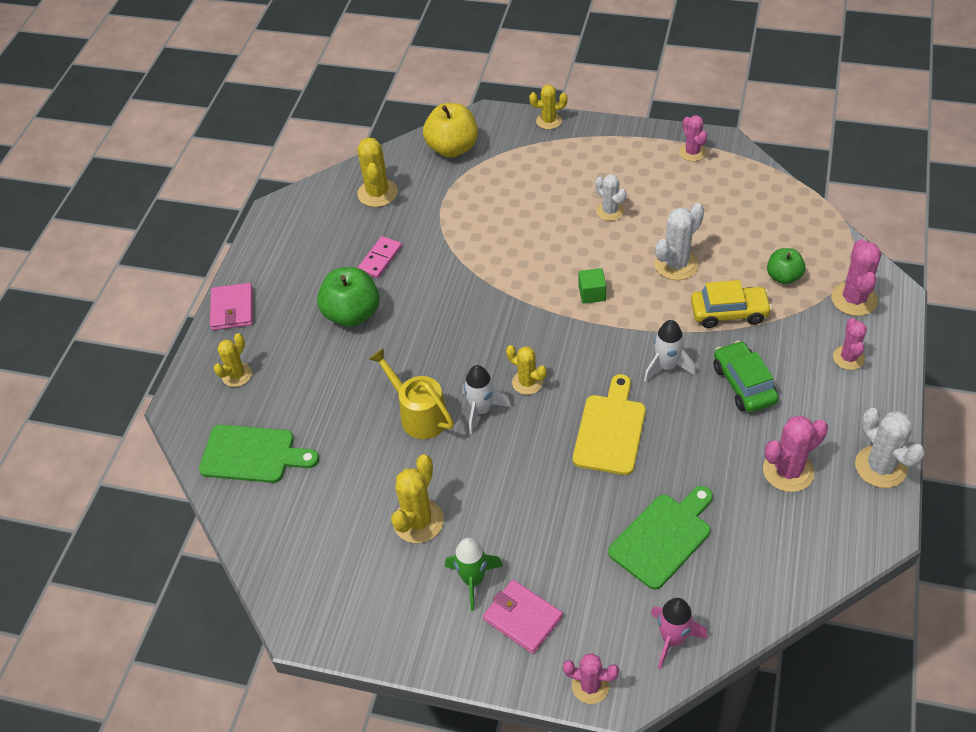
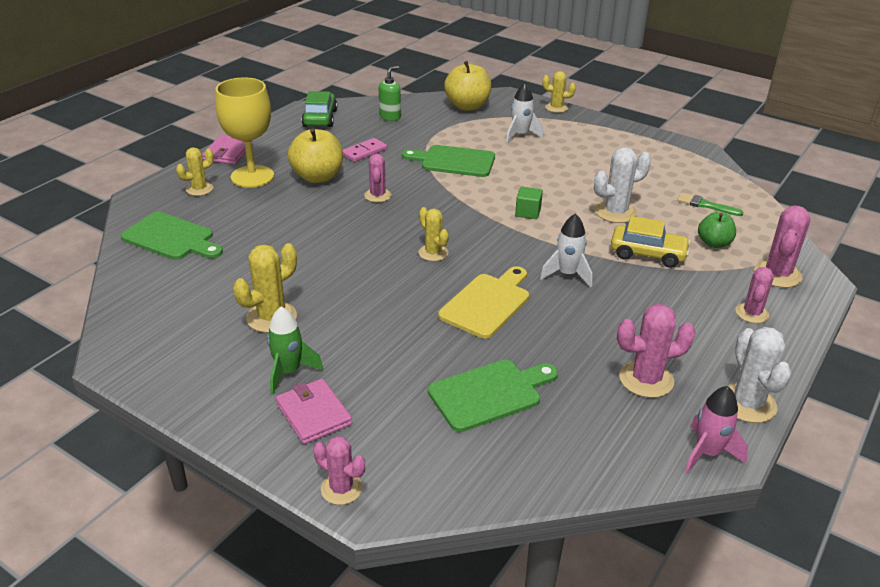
camera: 15 degrees right, 15 degrees down
green apple [317,267,380,327] -> yellow apple [288,128,343,183]
yellow cactus [357,138,398,207] -> green soap dispenser [379,66,401,121]
yellow watering can [369,348,454,439] -> none
white rocket [463,365,511,434] -> white rocket moved to [506,83,543,143]
white cactus [595,174,626,221] -> none
pink rocket [651,598,708,669] -> pink rocket moved to [685,386,748,473]
pink cactus [679,115,707,161] -> pink cactus moved to [364,154,391,202]
green car [713,341,779,412] -> green car moved to [302,91,337,127]
none -> yellow goblet [215,77,274,188]
none -> green cutting board [402,145,495,177]
none -> green brush [677,192,744,216]

